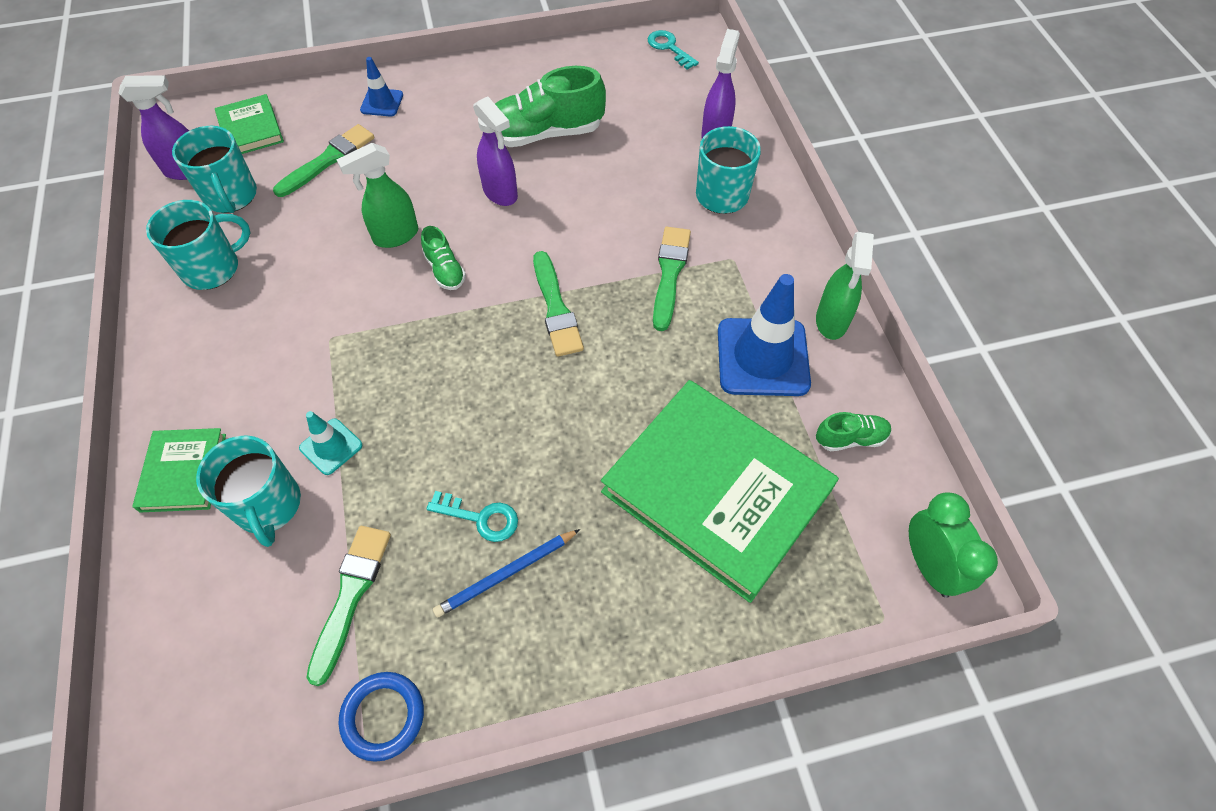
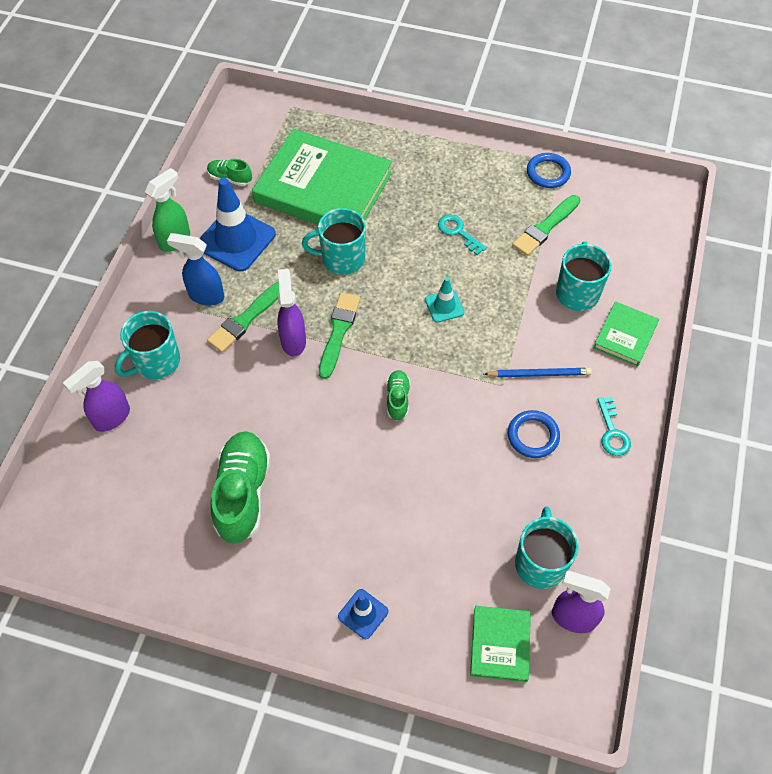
camera: 150 degrees left, 0 degrees up
turquoise mug [146,200,250,290] -> turquoise mug moved to [302,208,366,275]
green brush [273,124,374,197] -> none
turquoise traffic cone [299,411,363,475] -> turquoise traffic cone moved to [425,277,464,323]
green spray bottle [336,143,418,248] -> none
blue pencil [433,529,580,618] -> blue pencil moved to [484,368,592,377]
purple spray bottle [473,96,518,206] -> purple spray bottle moved to [277,269,306,356]
green shoe [495,66,606,147] -> green shoe turned 105 degrees counterclockwise [211,431,271,544]
green book [601,380,839,603] -> green book turned 45 degrees counterclockwise [252,129,392,225]
turquoise key [648,30,699,70] -> turquoise key moved to [597,397,631,456]
green clock [909,492,998,598] -> none
none -> blue spray bottle [167,233,224,306]
none -> blue ring [508,410,560,458]

